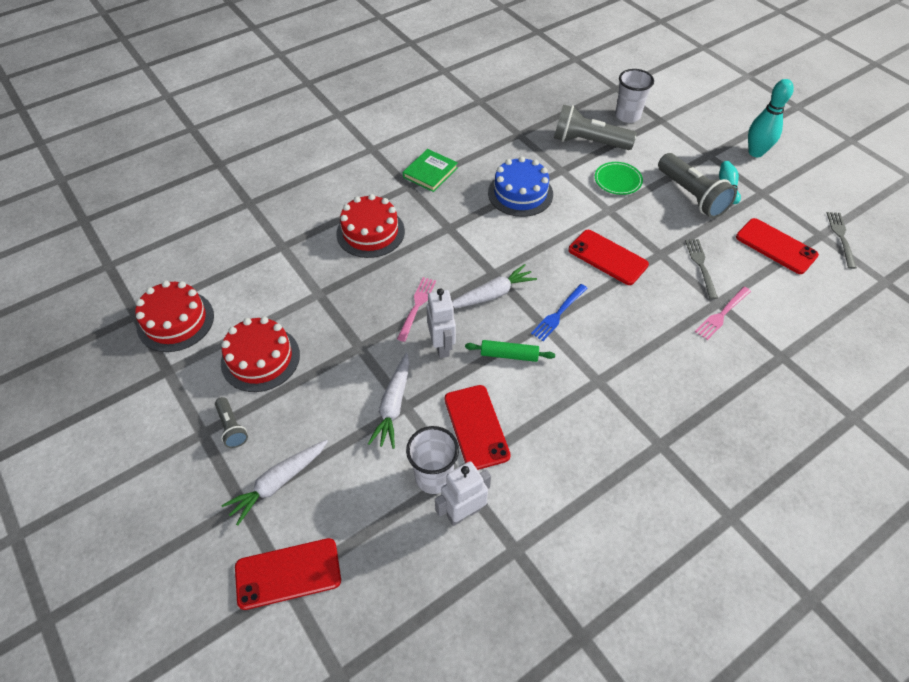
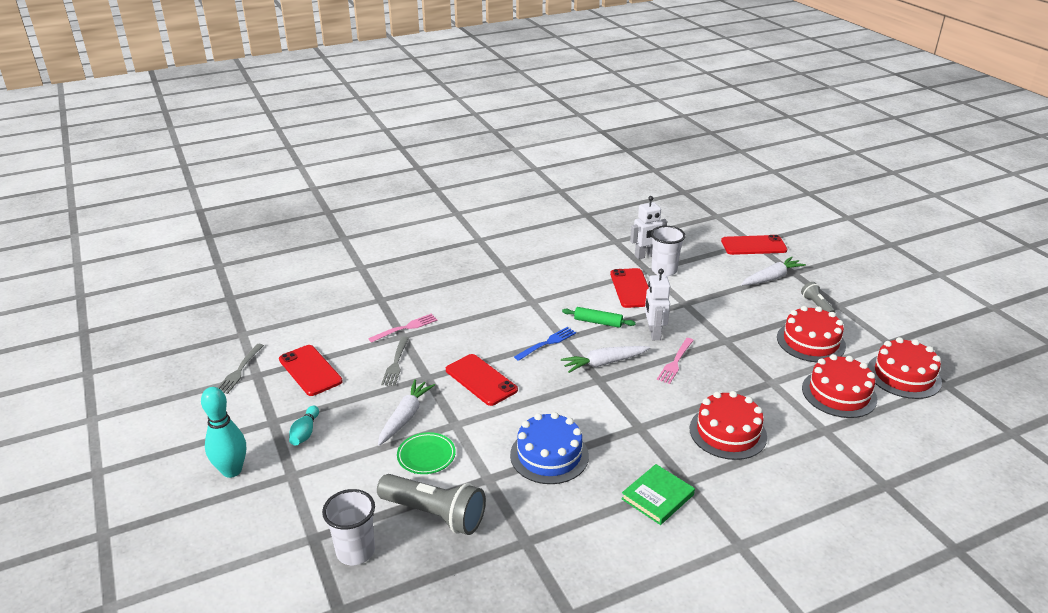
camera: 170 degrees left, 20 degrees down
white carrot [368,353,410,449] -> white carrot moved to [378,379,435,446]
grey flashlight [658,153,737,218] -> none
none -> red cake [802,354,877,418]

